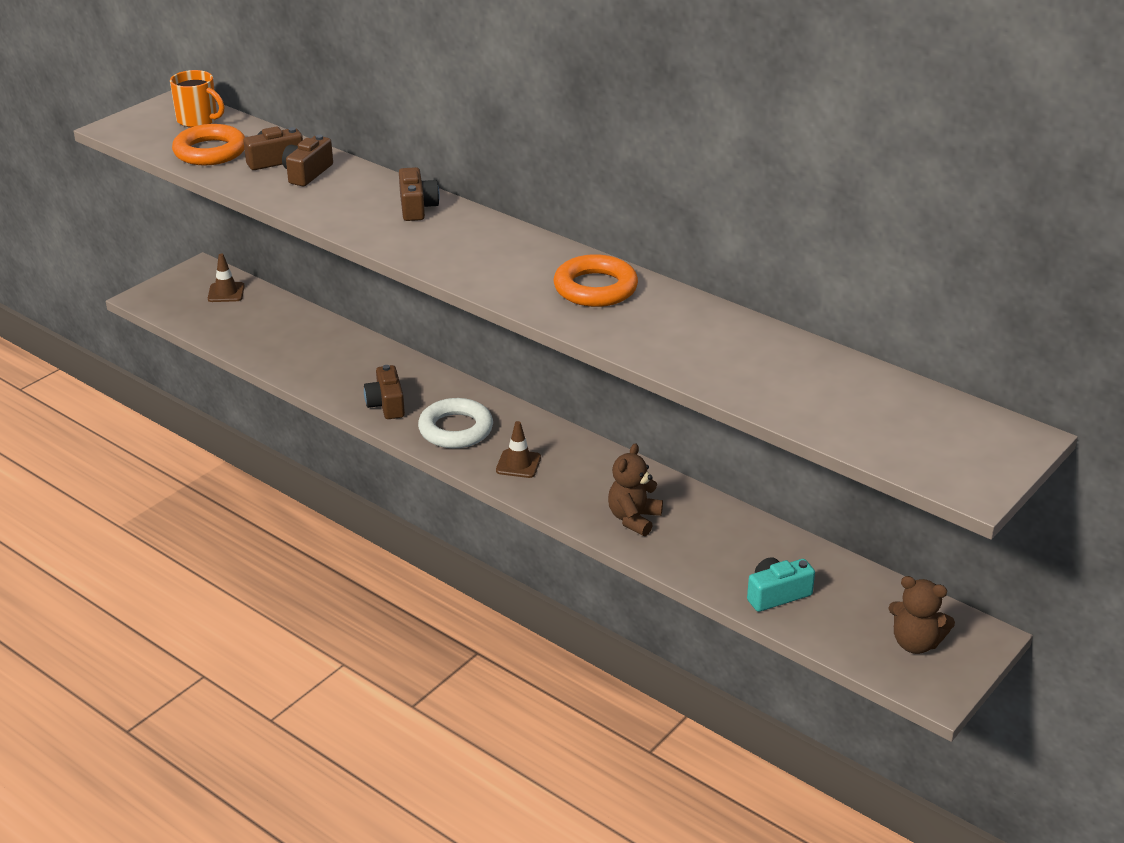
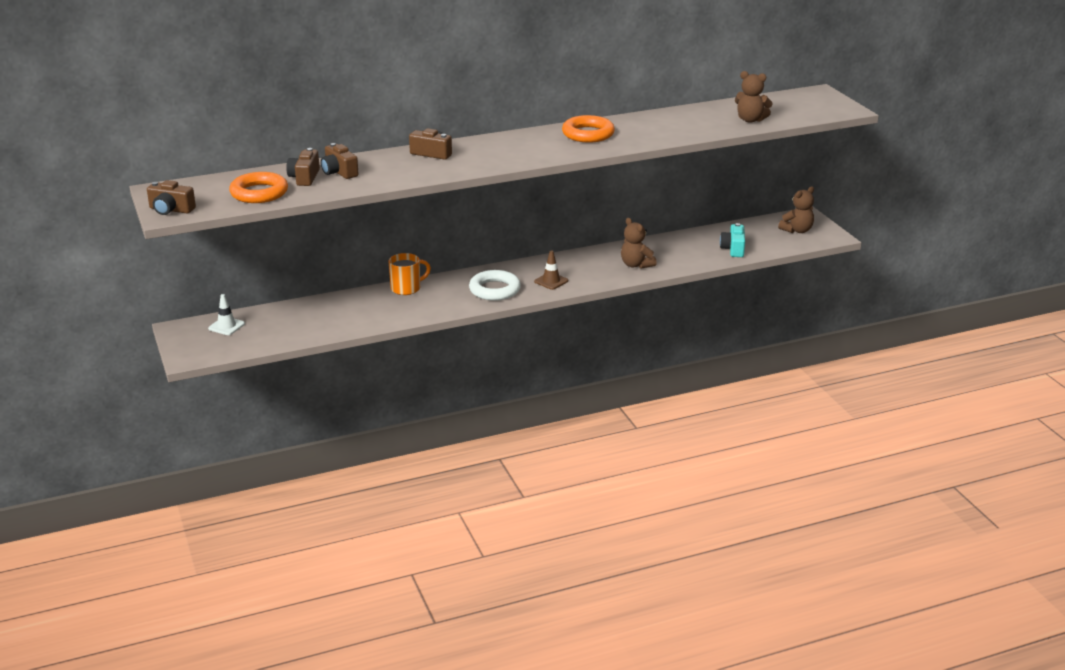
camera: 60 degrees left, 5 degrees down
orange mug [170,70,225,128] -> orange mug moved to [388,253,431,295]
brown traffic cone [208,254,245,302] -> white traffic cone [208,294,245,335]
brown camera [364,365,405,419] -> brown camera moved to [147,180,196,215]
none -> brown teddy bear [735,71,773,123]

